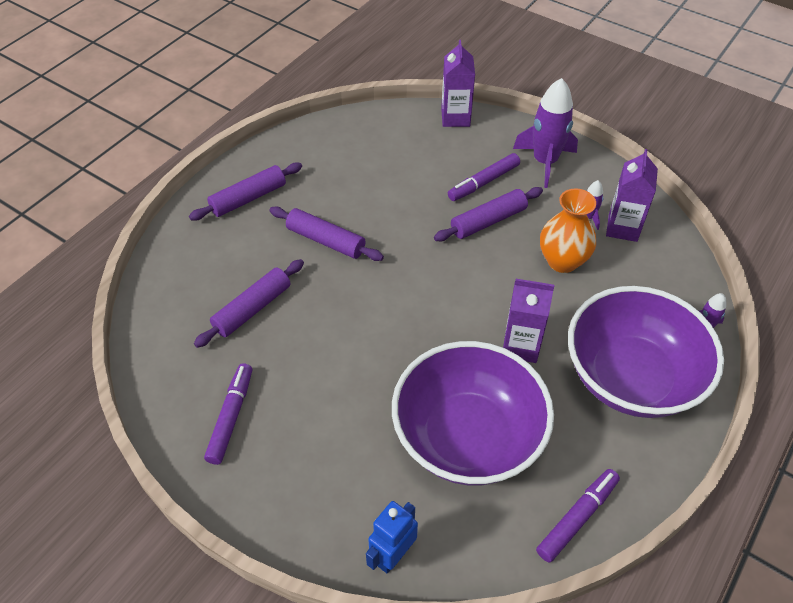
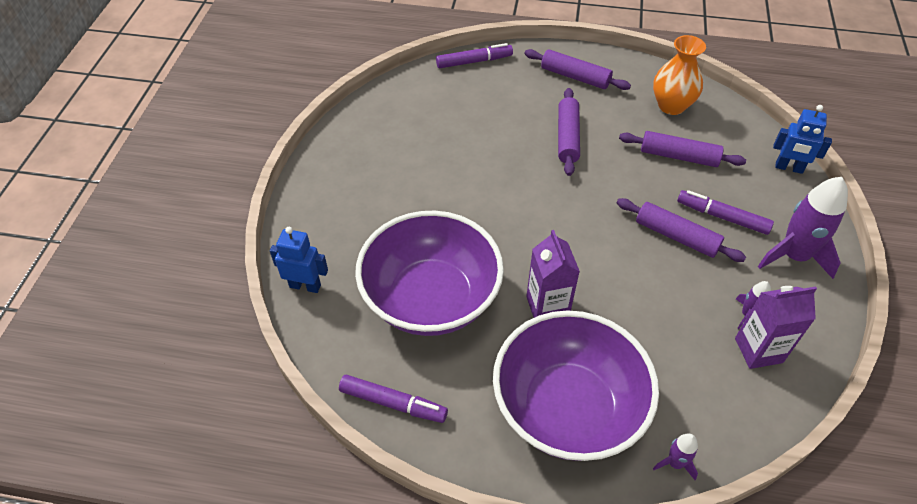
camera: 65 degrees right, 0 degrees up
purple rolling pin [194,259,304,348] -> purple rolling pin moved to [619,131,746,167]
purple marker [204,363,252,465] -> purple marker moved to [436,43,513,68]
purple carton [441,40,475,127] -> blue robot [773,105,832,174]
orange vase [540,189,596,273] -> orange vase moved to [653,35,706,115]

